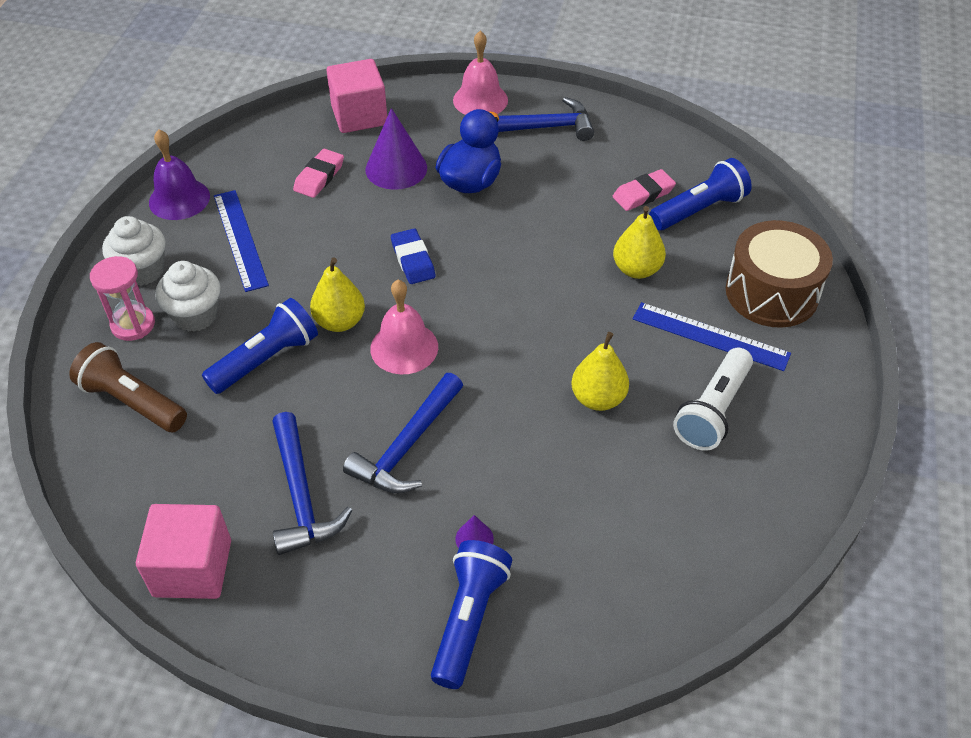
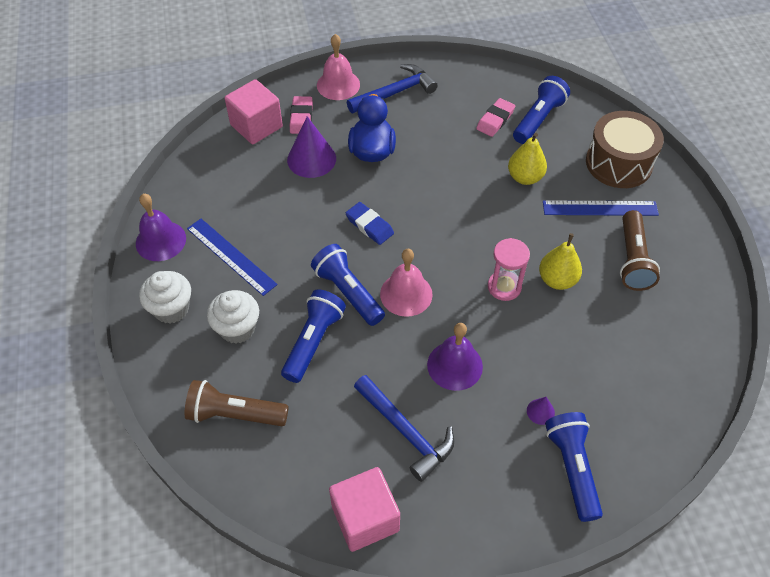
camera: 25 degrees left, 5 degrees up
pink hourglass [90,256,155,341] -> pink hourglass moved to [488,238,530,301]
pink eraser [293,149,344,198] -> pink eraser moved to [290,96,313,134]
yellow pear [310,257,365,332] -> blue flashlight [311,244,385,326]
blue hammer [343,373,463,493] -> purple bell [427,323,483,391]
white flashlight [673,348,753,450] -> brown flashlight [620,210,660,291]

